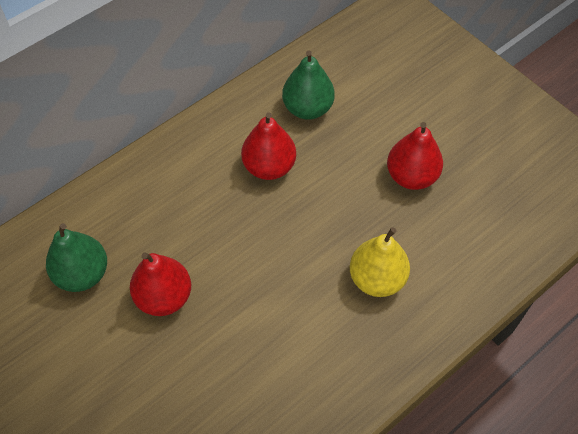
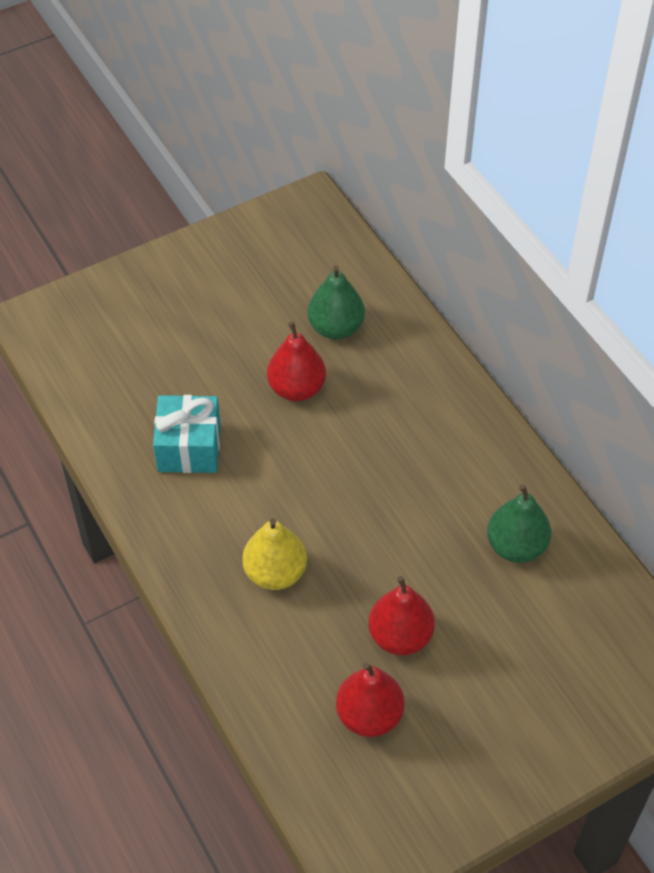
camera: 100 degrees right, 5 degrees down
red pear [241,112,296,180] -> red pear moved to [336,662,405,737]
none -> turquoise gift [153,395,220,473]

